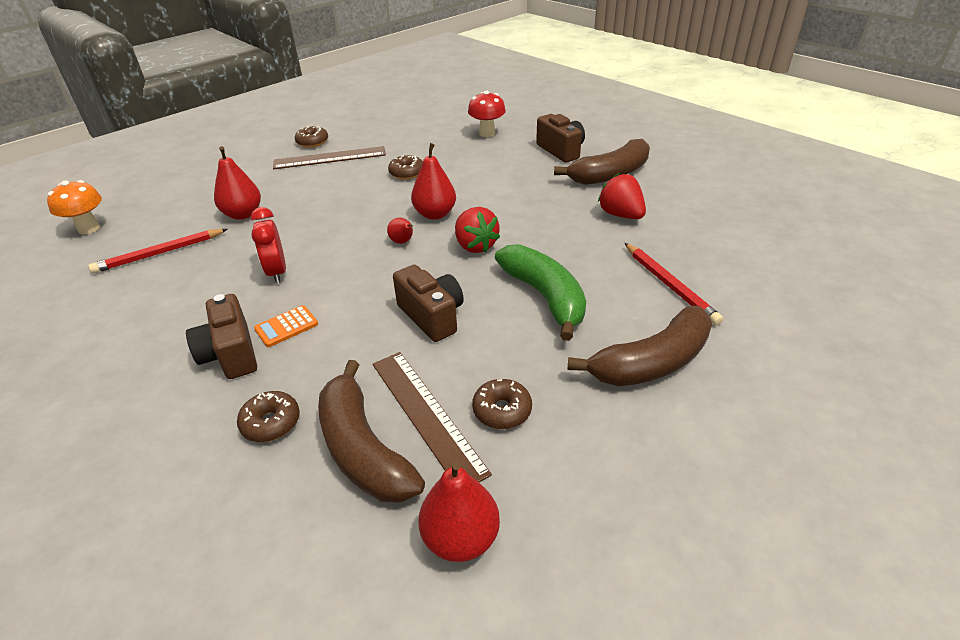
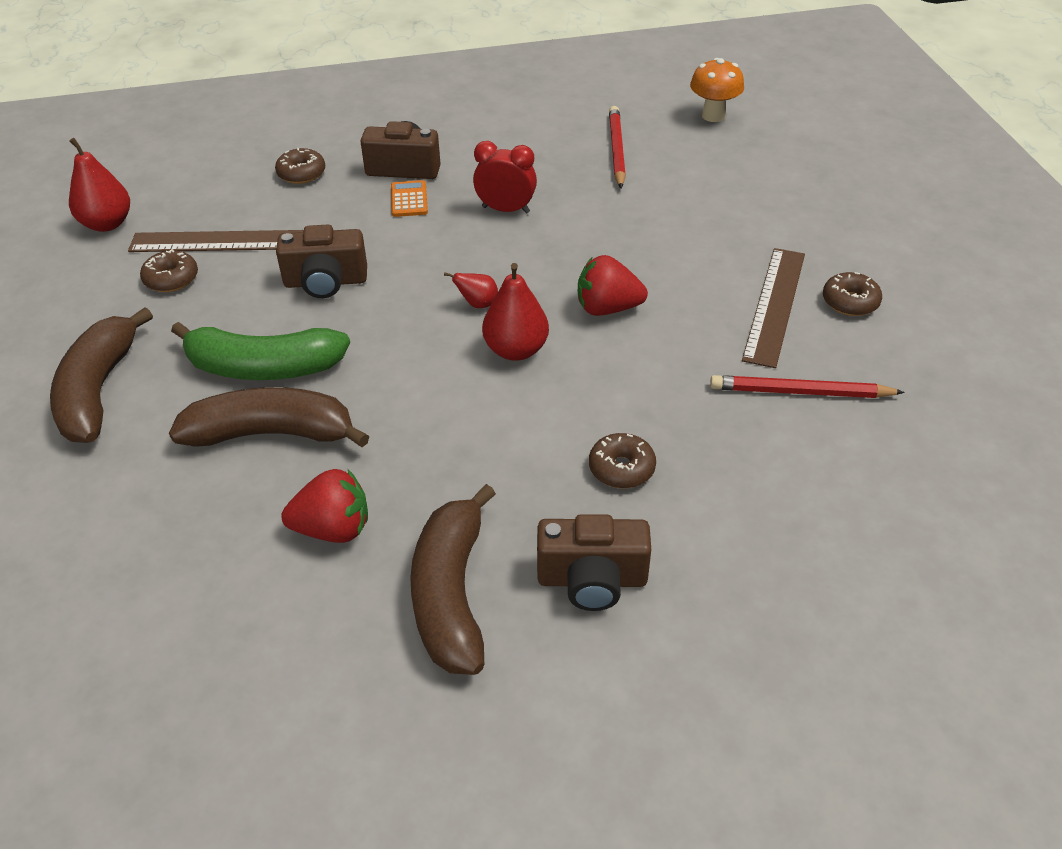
camera: 120 degrees right, 5 degrees up
red pear [214,146,261,220] -> none
brown banana [318,360,425,503] -> brown banana moved to [169,387,370,447]
brown donut [388,155,423,180] -> brown donut moved to [589,433,656,488]
red strawberry [455,207,500,253] -> red strawberry moved to [578,255,648,316]
red mushroom [468,90,506,137] -> none
red pencil [625,243,723,325] -> red pencil moved to [710,375,905,398]

